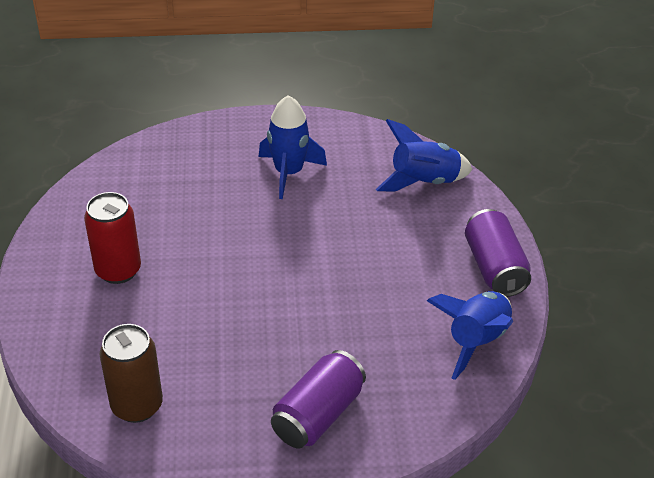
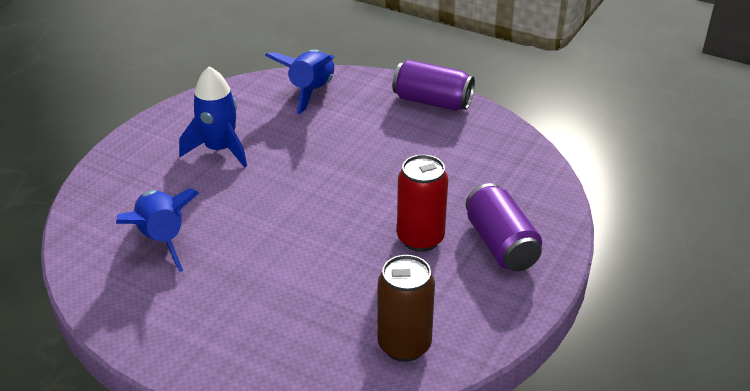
camera: 55 degrees left, 5 degrees down
red can [84,192,141,284] -> red can moved to [397,155,448,252]
blue rocket [427,291,513,380] -> blue rocket moved to [116,188,199,272]

